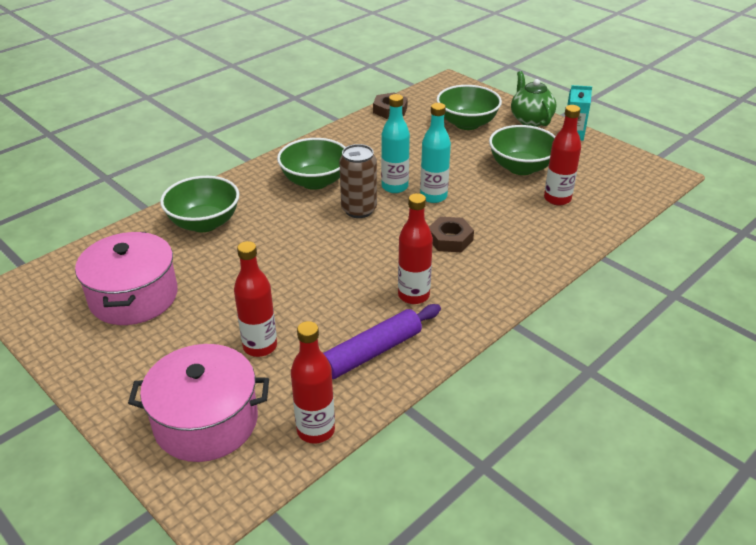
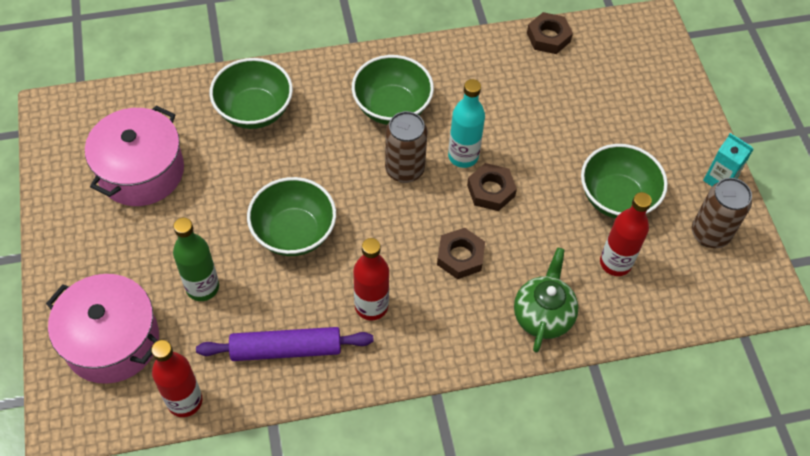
camera: 30 degrees right, 20 degrees up
red bottle [234,241,277,357] -> green bottle [173,218,219,301]
turquoise bottle [420,103,451,203] -> brown nut [467,163,517,211]
green bowl [437,85,502,130] -> green bowl moved to [247,177,336,256]
green teapot [511,71,556,127] -> green teapot moved to [514,248,579,353]
none -> brown can [692,178,752,248]

